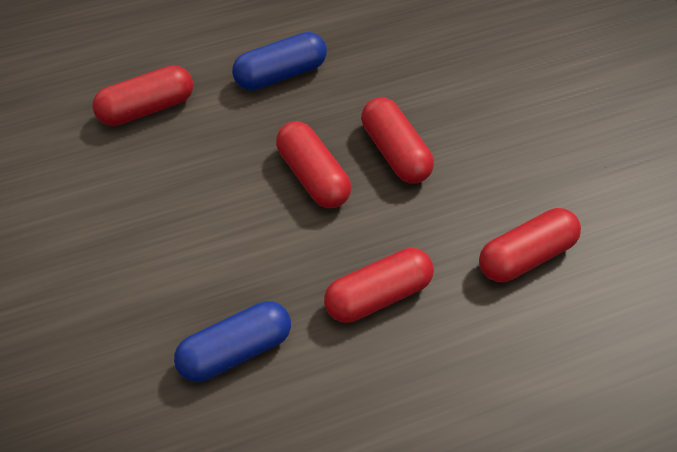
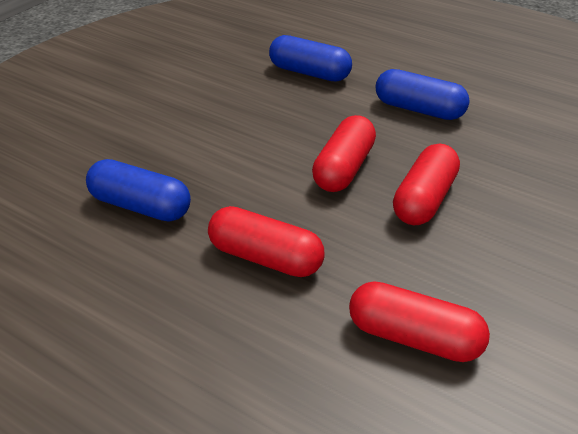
camera: 55 degrees right, 15 degrees down
red capsule [92,65,193,126] -> blue capsule [269,35,352,81]

